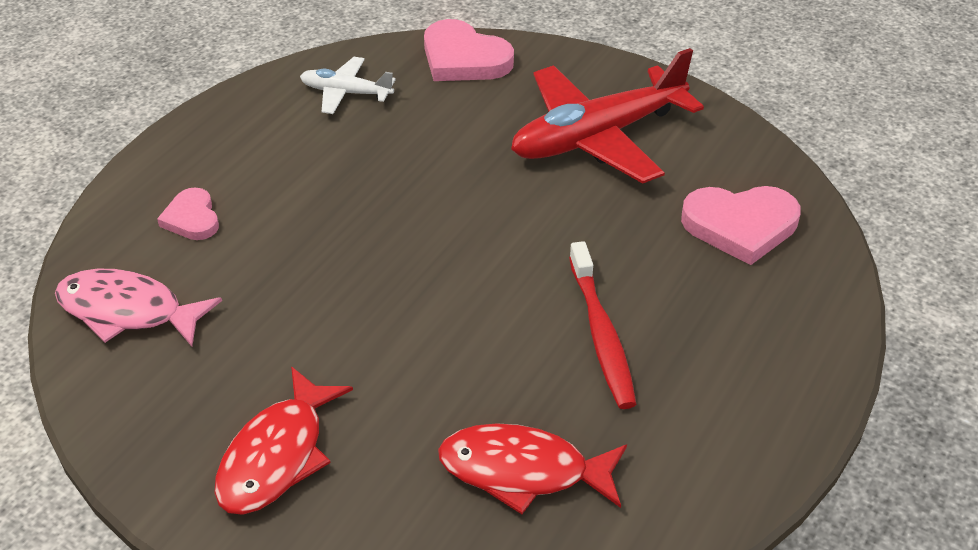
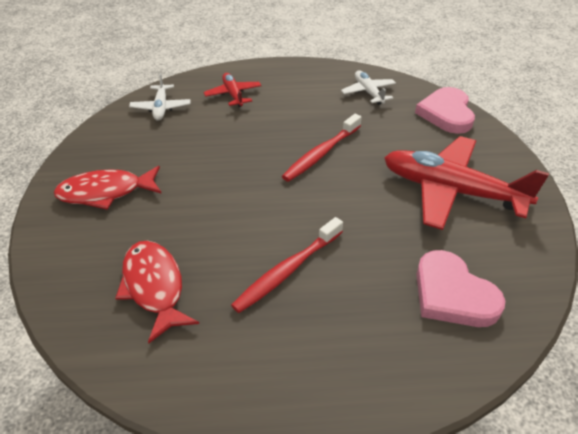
camera: 55 degrees right, 0 degrees up
pink fish [55,269,222,347] -> white plane [129,73,191,121]
pink heart [157,188,219,240] -> red plane [204,73,261,107]
none -> red toothbrush [282,114,362,182]

